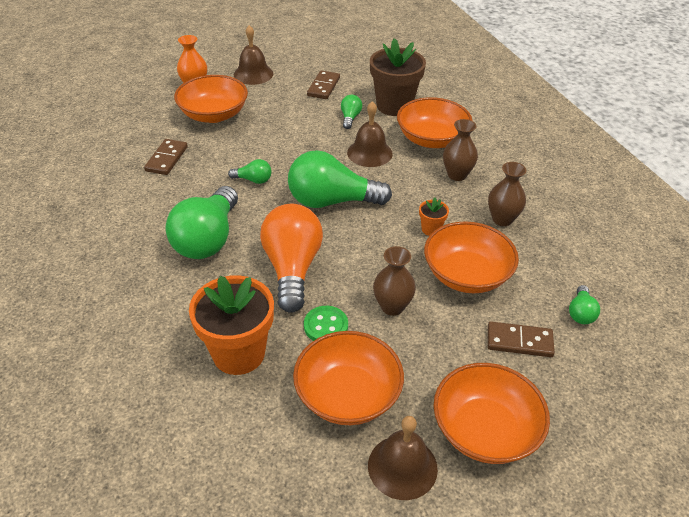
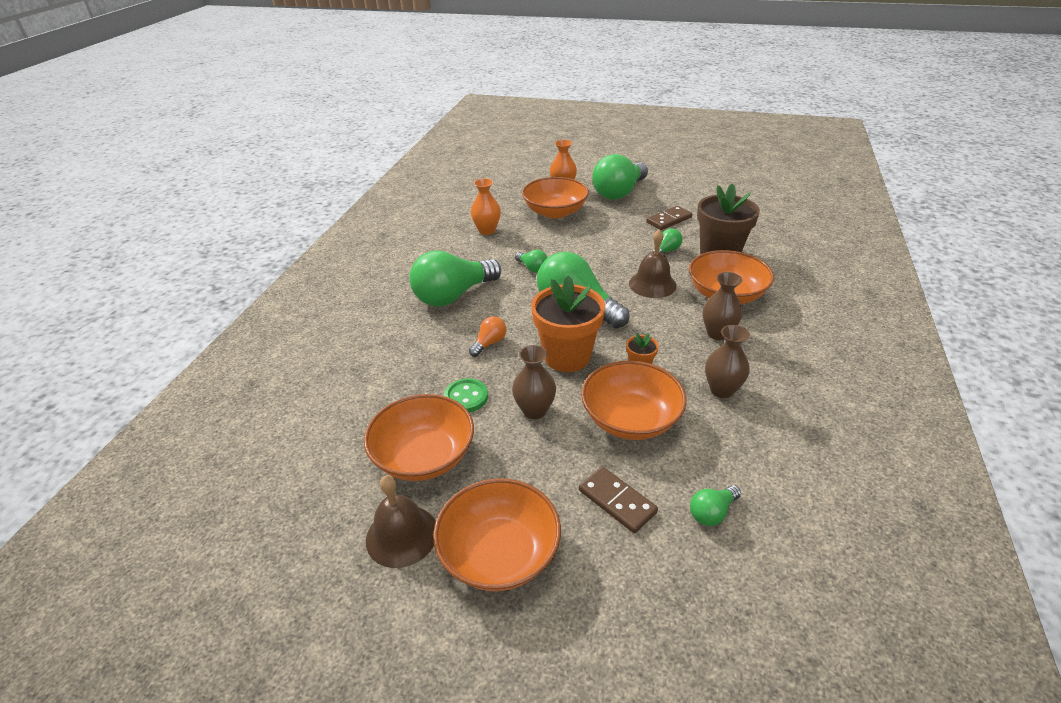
camera: 40 degrees right, 5 degrees down
brown domino [144,139,188,175] -> orange vase [471,178,501,235]
orange flower pot [189,275,274,375] -> orange flower pot moved to [531,275,605,372]
brown bell [234,25,273,85] -> green light bulb [592,154,648,200]
orange light bulb [260,203,323,313] -> orange light bulb [469,316,506,357], size x0.45

